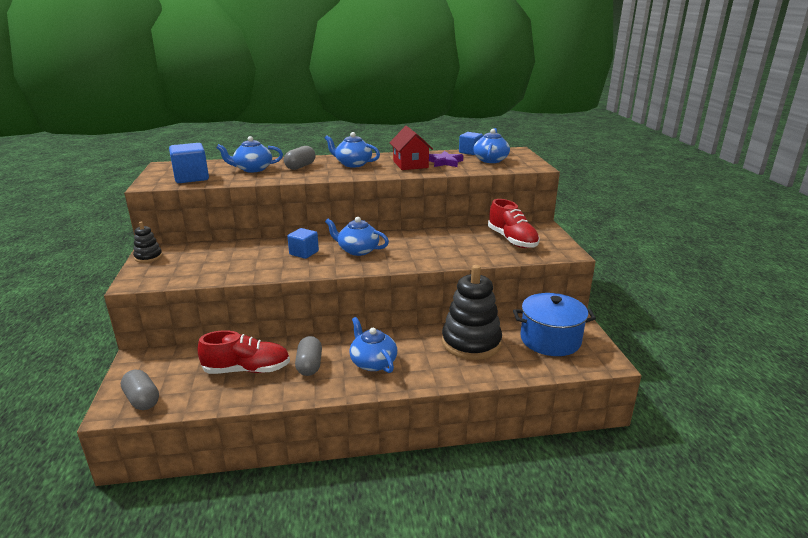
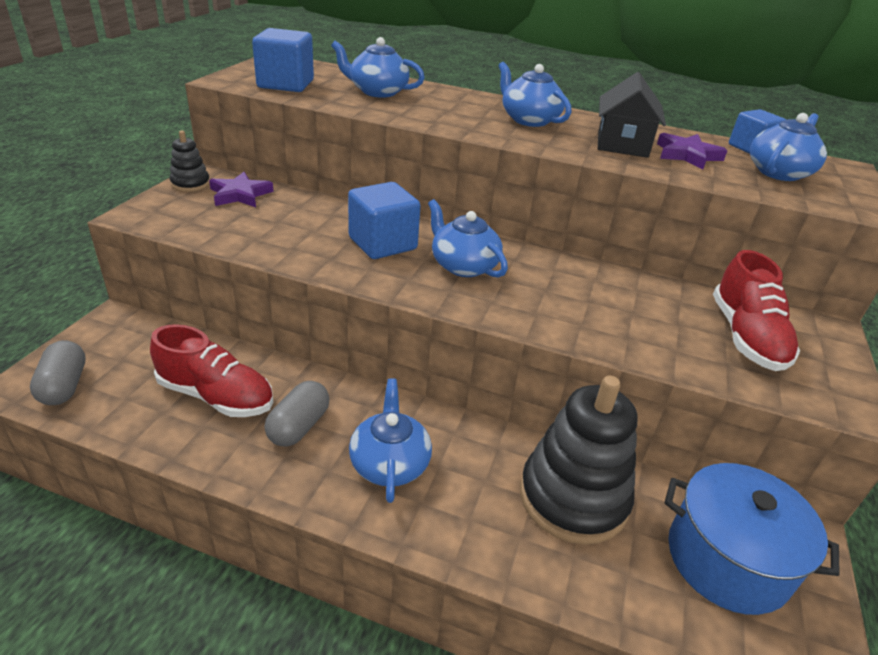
camera: 25 degrees right, 10 degrees up
grey capsule [284,146,316,170] -> none
blue cube [287,228,319,259] -> blue cube [348,182,420,259], size x1.50
red house [389,126,433,170] -> black house [598,72,666,158]
none -> purple star [209,172,274,207]

